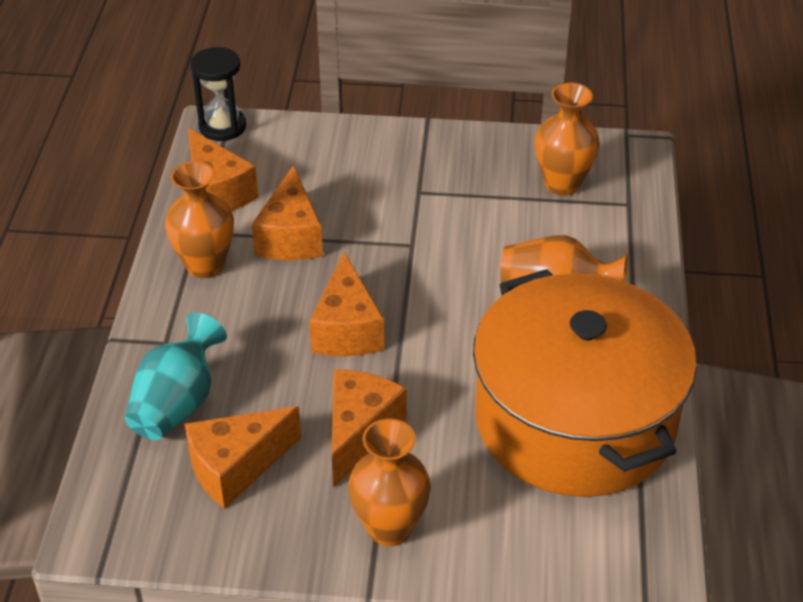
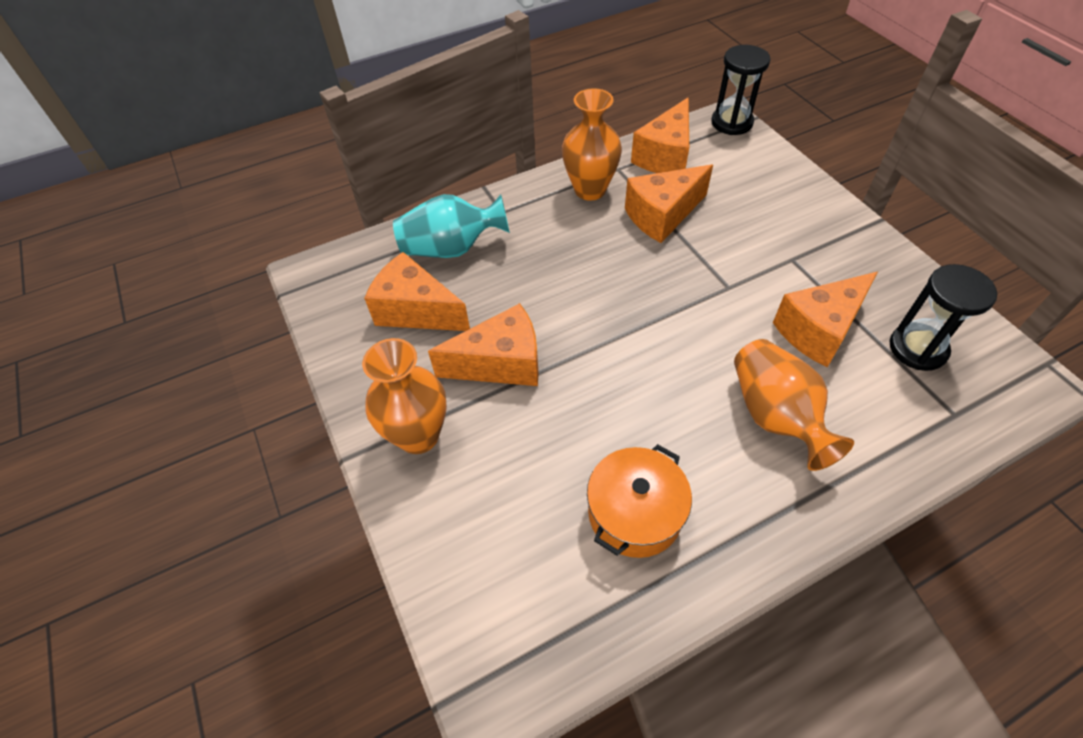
camera: 60 degrees right, 10 degrees up
orange cheese [309,252,384,356] -> orange cheese moved to [773,271,878,367]
orange pot [473,269,697,497] -> orange pot [587,444,692,558], size x0.43
orange vase [535,83,600,196] -> black hourglass [890,264,997,371]

